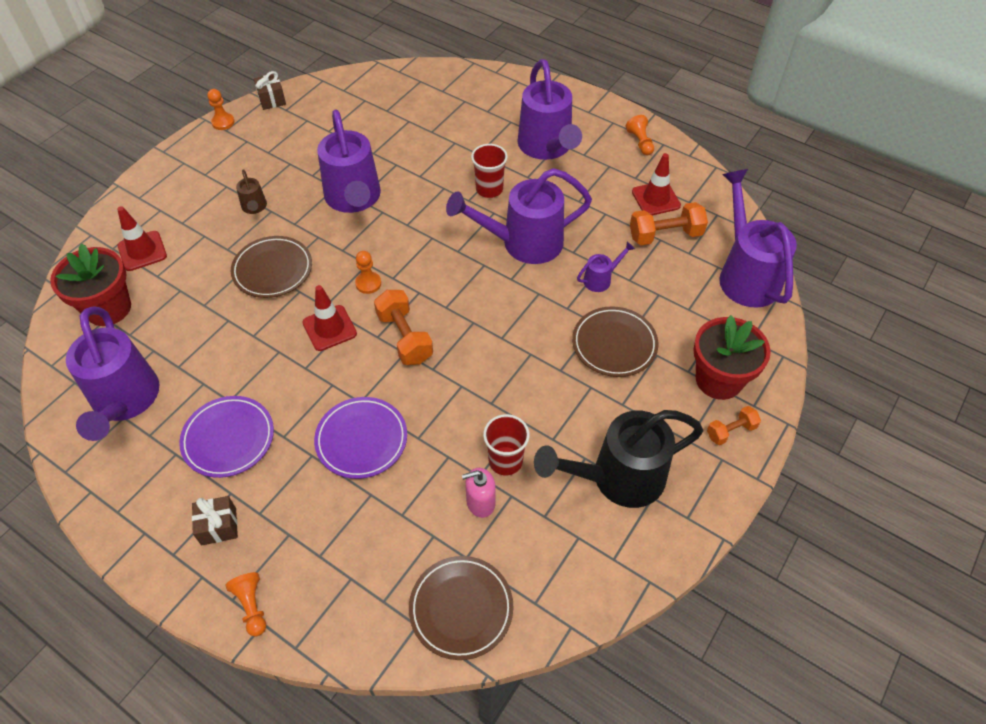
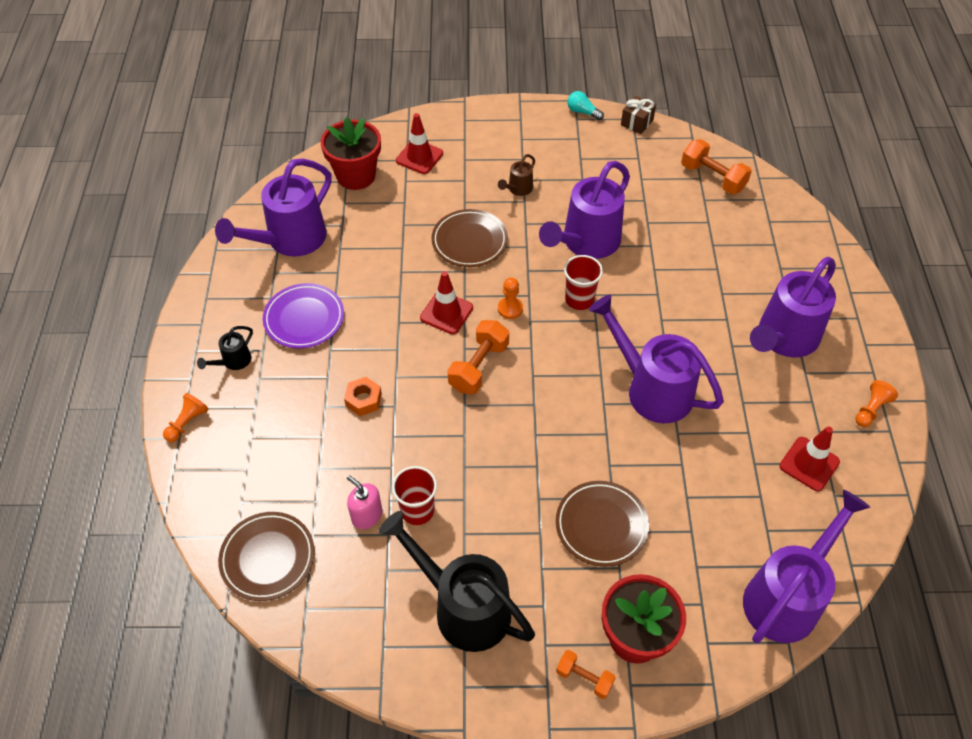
camera: 55 degrees right, 0 degrees up
brown gift [192,496,238,545] -> black watering can [197,326,253,370]
orange pawn [207,89,235,130] -> turquoise light bulb [567,91,604,120]
purple plate [314,397,407,479] -> orange nut [344,377,382,416]
red cup [471,144,508,198] -> red cup moved to [564,255,603,310]
purple watering can [577,242,635,292] -> none
orange dumbbell [630,202,708,245] -> orange dumbbell moved to [681,139,752,194]

